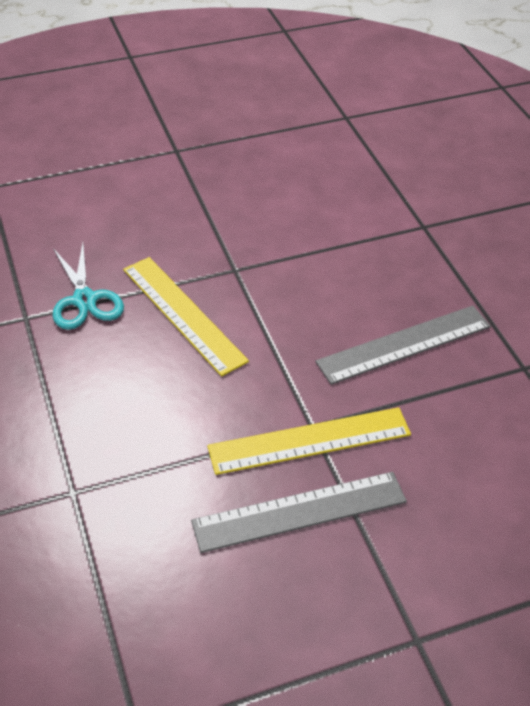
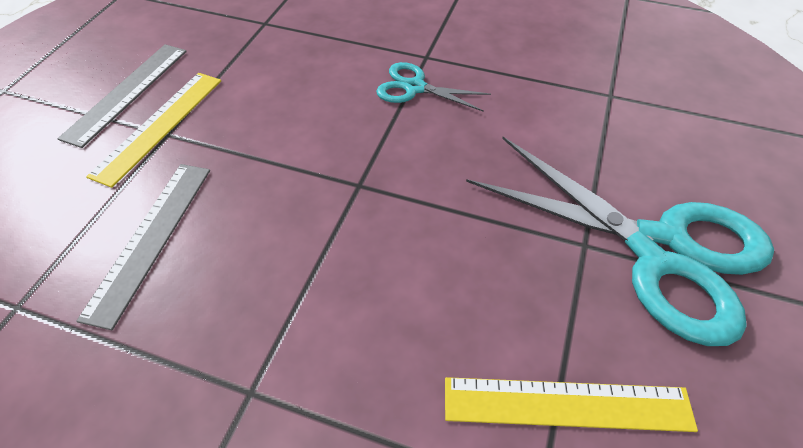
camera: 130 degrees right, 5 degrees up
yellow ruler [123,257,249,376] -> yellow ruler moved to [445,377,698,432]
none -> turquoise scissors [466,137,774,346]

